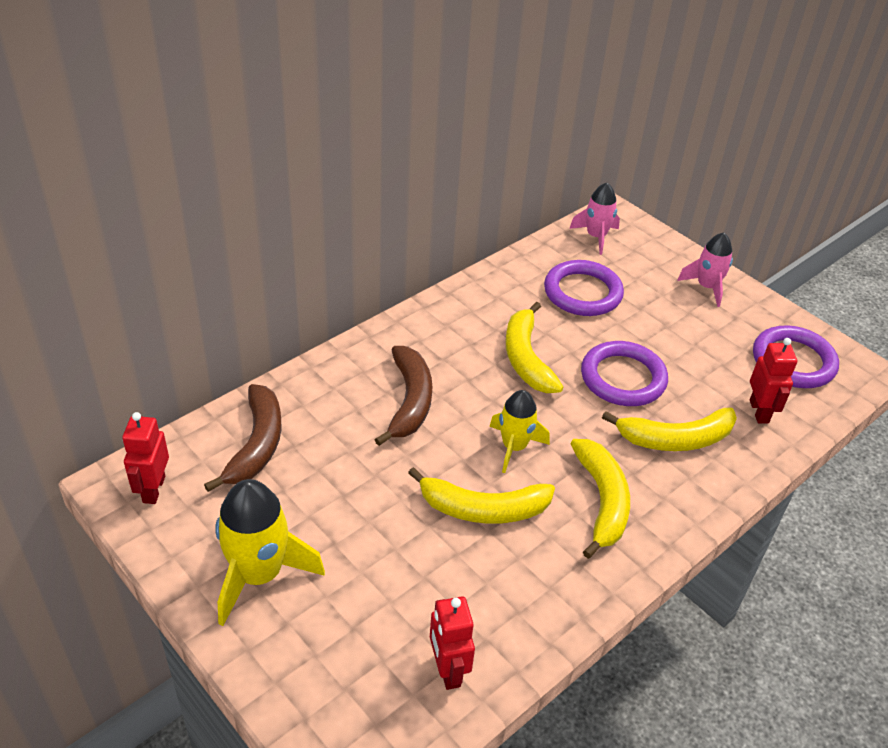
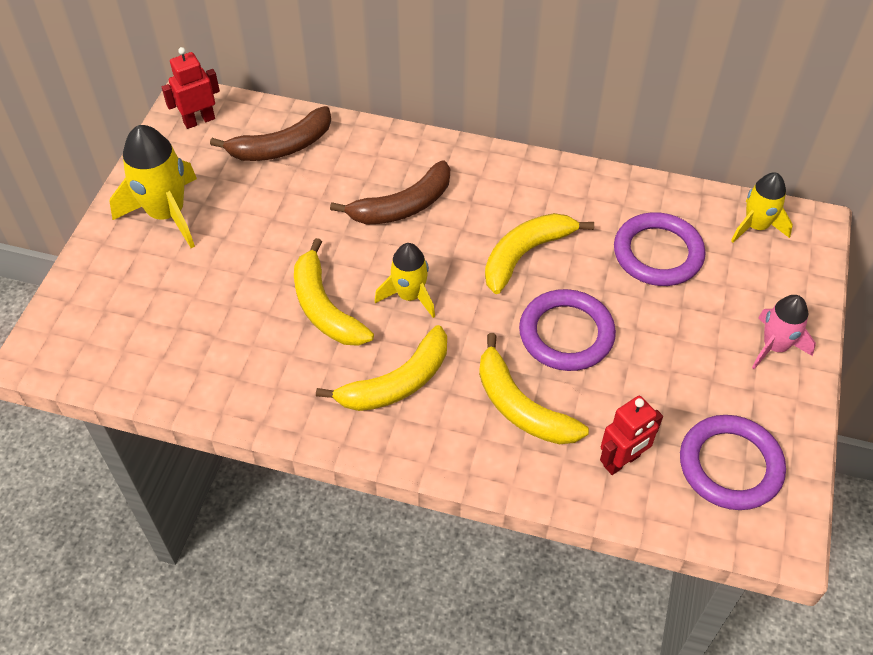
camera: 60 degrees right, 10 degrees up
red robot [430,596,475,690] -> none
pink rocket [569,183,620,255] -> yellow rocket [731,172,793,243]

